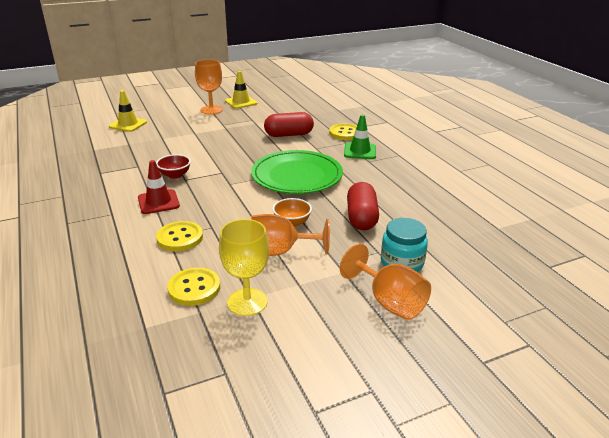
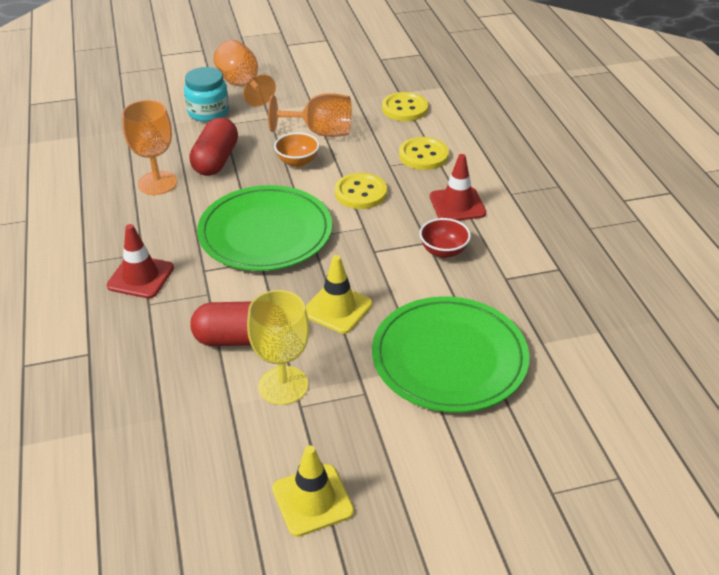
camera: 170 degrees left, 10 degrees up
yellow traffic cone [109,90,147,132] -> yellow traffic cone moved to [305,255,372,334]
orange goblet [195,59,223,114] -> orange goblet moved to [122,100,177,195]
yellow goblet [219,219,269,316] -> yellow goblet moved to [247,290,309,405]
yellow button [329,124,357,140] -> yellow button moved to [335,173,387,209]
green traffic cone [344,115,376,159] -> red traffic cone [106,224,174,298]
none -> green plate [372,296,529,413]

